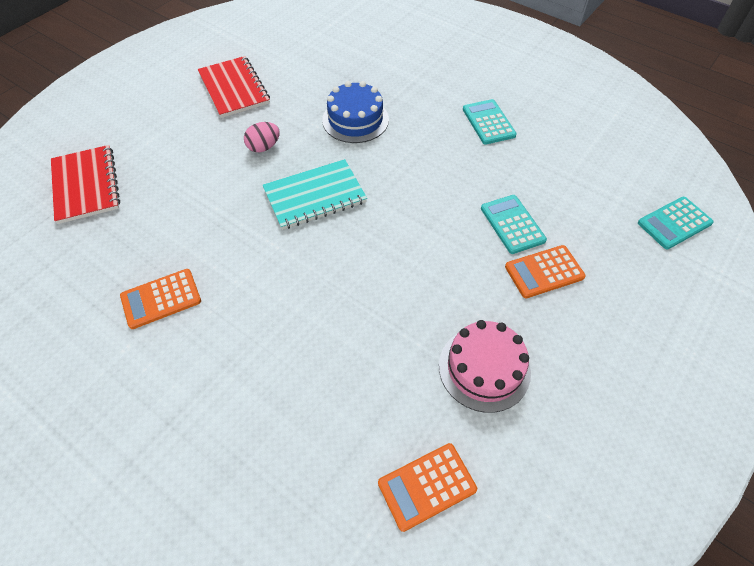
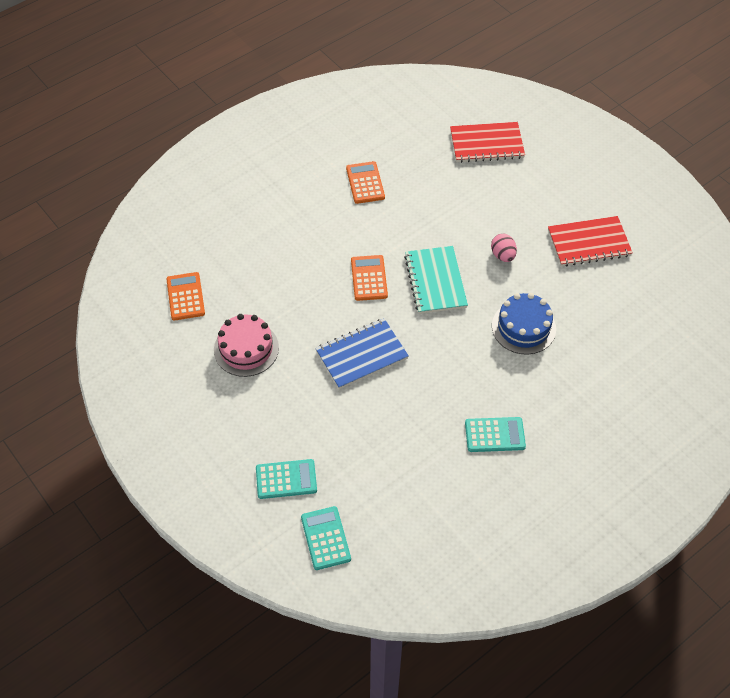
camera: 105 degrees right, 0 degrees up
turquoise calculator [481,195,547,254] -> turquoise calculator moved to [256,459,317,499]
orange calculator [505,245,586,298] -> orange calculator moved to [351,255,388,301]
none -> blue notebook [315,318,409,389]

